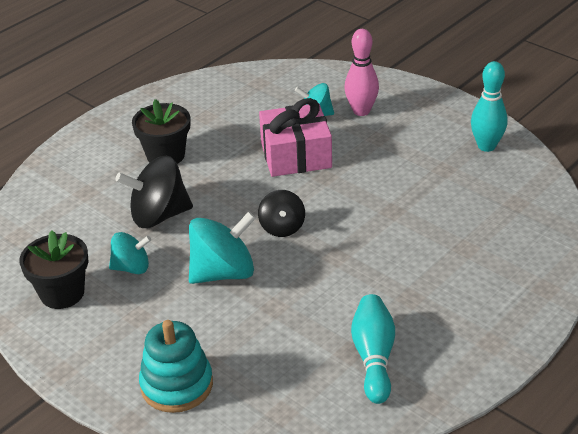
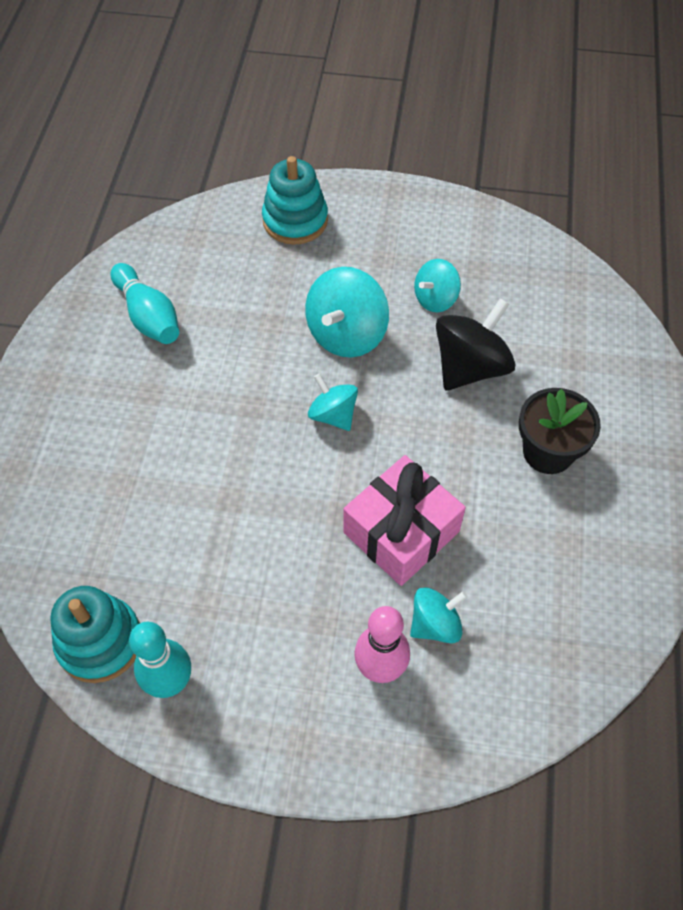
camera: 145 degrees right, 20 degrees up
black flower pot [19,230,88,309] -> none
black spinning top [258,190,305,237] -> turquoise spinning top [308,374,358,431]
none -> turquoise stacking toy [51,586,140,683]

